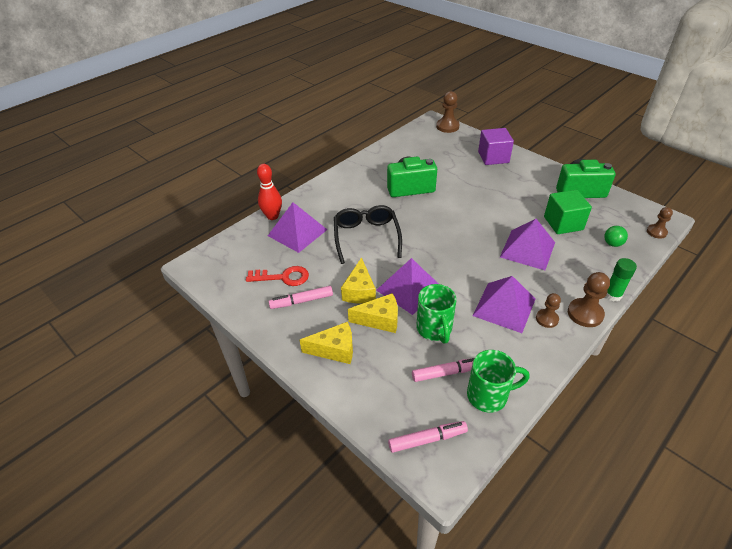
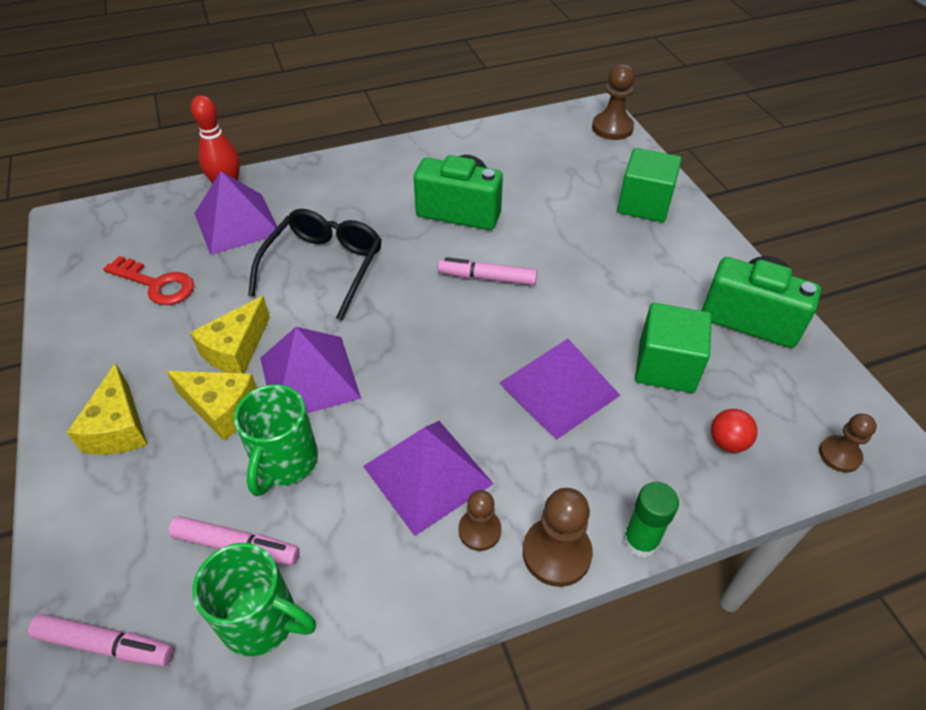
camera: 25 degrees right, 5 degrees up
pink marker [268,286,333,309] -> pink marker moved to [438,257,537,285]
yellow cheese [300,322,353,364] -> yellow cheese turned 60 degrees clockwise [66,363,147,454]
purple cube [478,128,514,165] -> green cube [617,148,682,222]
green ball [604,226,628,247] -> red ball [711,409,758,453]

